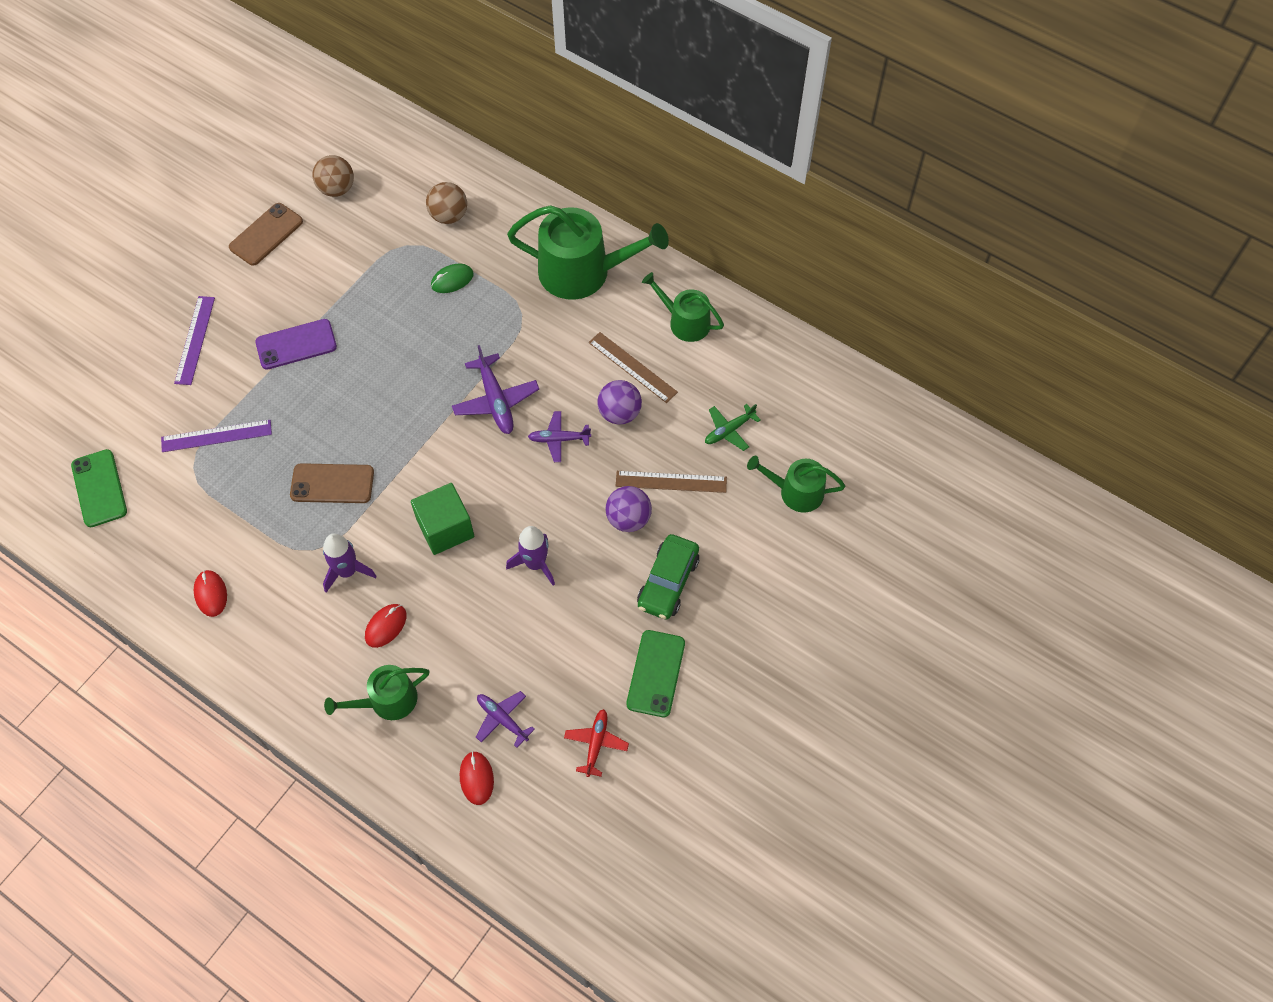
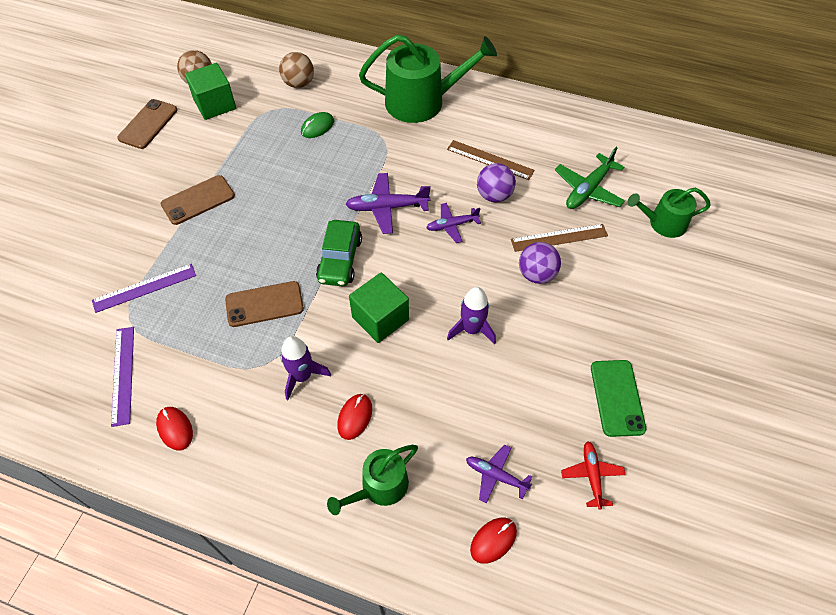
camera: 15 degrees left, 5 degrees down
green phone [71,449,127,527] -> none
purple ruler [174,296,215,385] -> purple ruler moved to [111,327,134,427]
purple phone [255,319,337,370] -> brown phone [161,175,235,225]
purple plane [452,345,539,434] -> purple plane turned 120 degrees clockwise [345,173,431,234]
red mouse [460,751,494,805] -> red mouse turned 75 degrees clockwise [470,517,517,564]
green car [637,534,699,620] -> green car moved to [316,220,362,286]
green watering can [642,272,724,342] -> none
green plane [705,404,761,451] -> green plane [555,147,625,209], size x1.54
none -> green cube [185,63,236,120]

